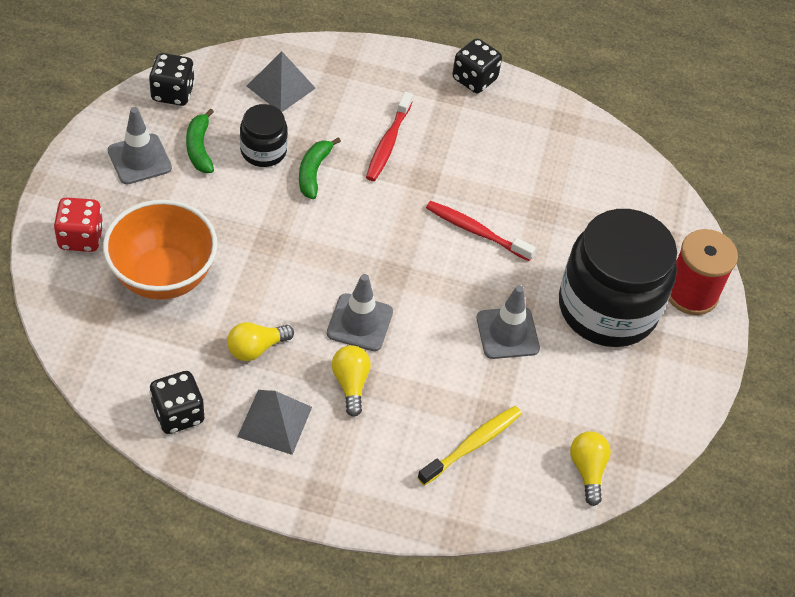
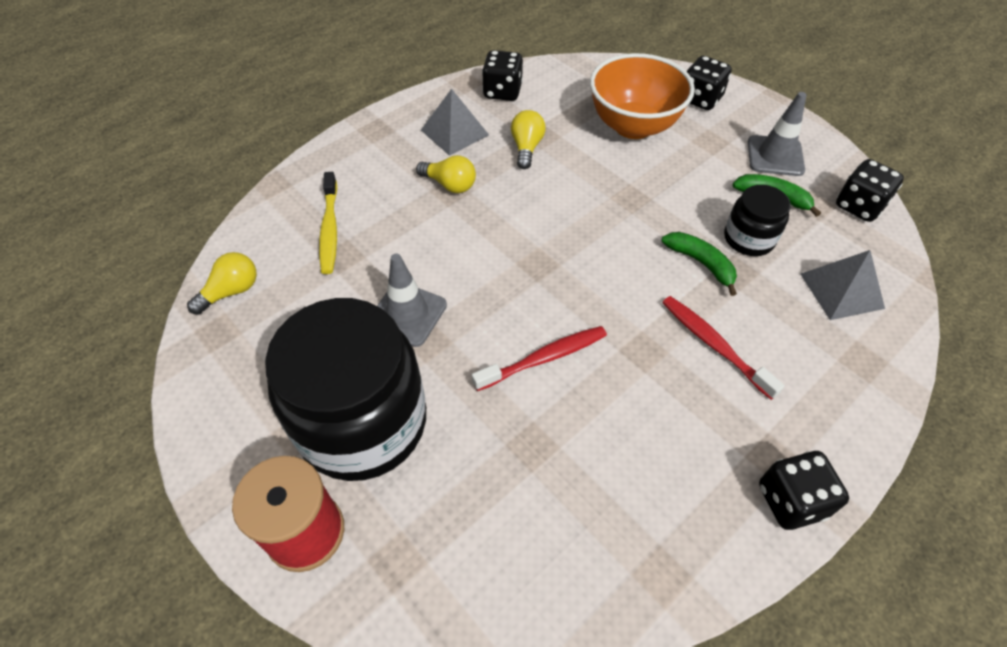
camera: 130 degrees right, 0 degrees up
red dice [54,197,104,252] -> black dice [686,56,732,110]
grey traffic cone [327,274,393,351] -> none
yellow light bulb [570,431,611,506] -> yellow light bulb turned 75 degrees counterclockwise [187,252,257,315]

